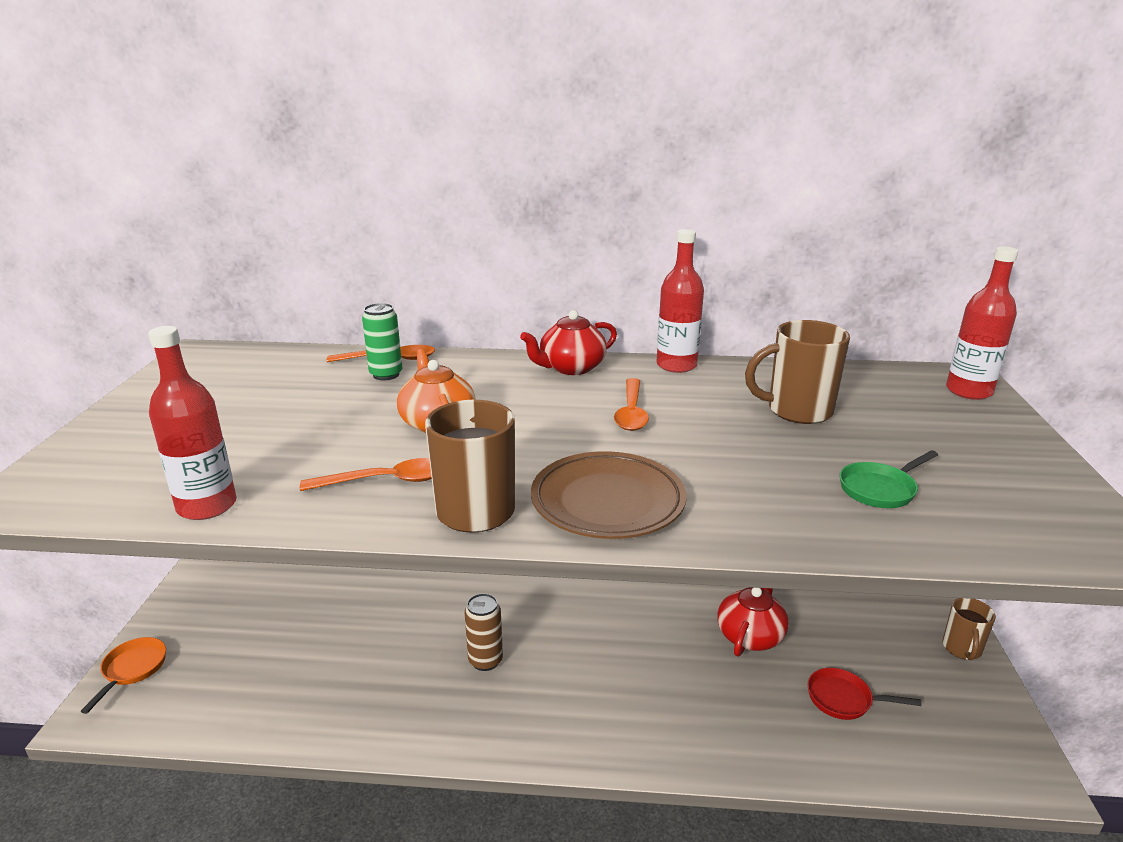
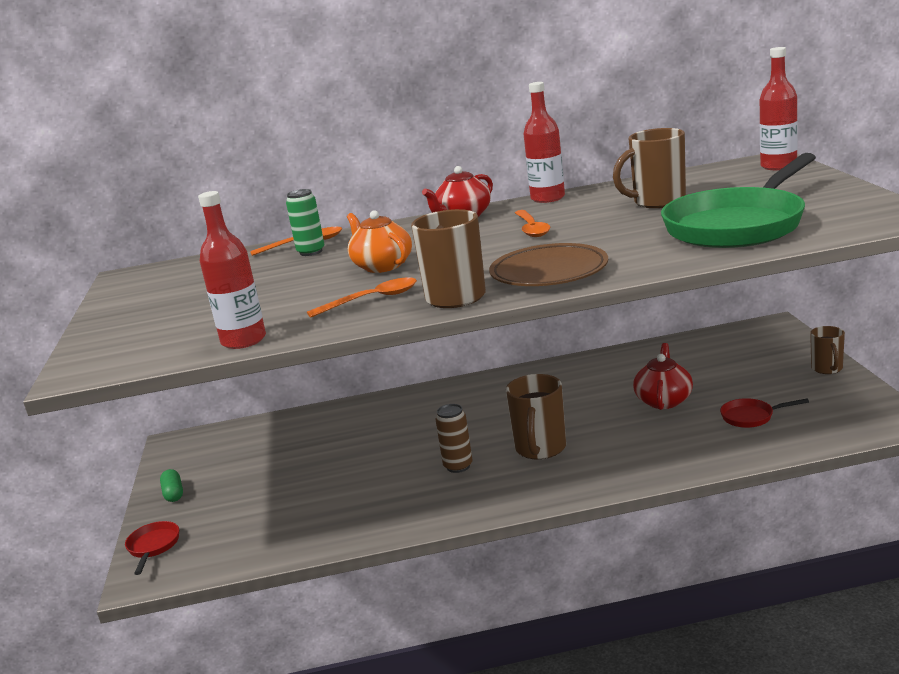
camera: 10 degrees left, 5 degrees down
orange pan [81,637,166,714] -> red pan [125,521,179,575]
green pan [840,450,938,508] -> green pan [661,153,816,248], size x2.48
none -> green capsule [160,469,183,502]
none -> brown mug [506,374,566,460]

